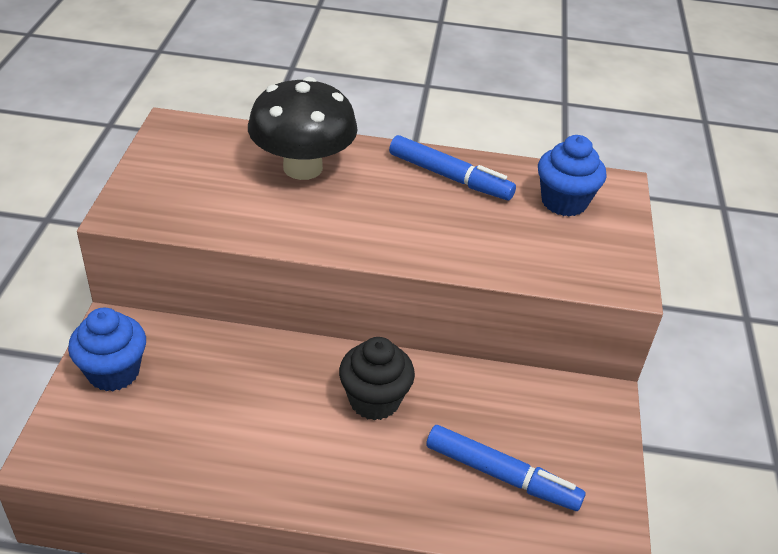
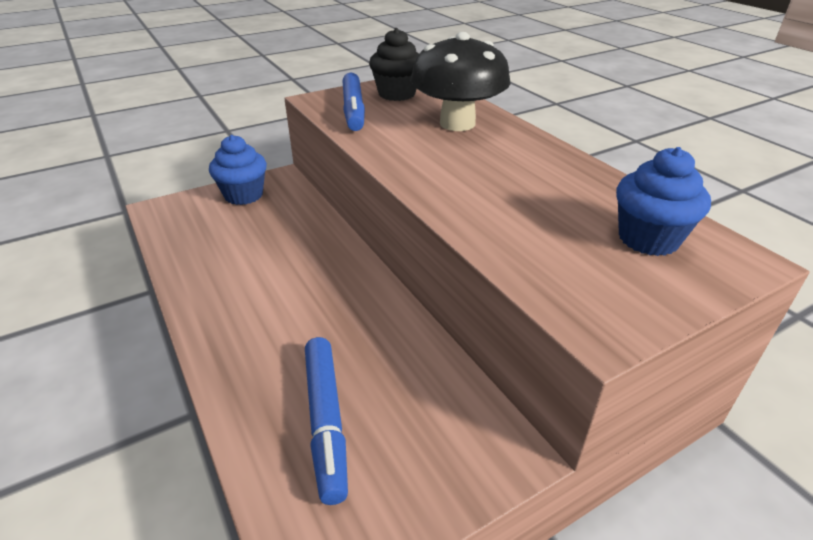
camera: 55 degrees right, 5 degrees down
black cupcake [339,337,415,420] -> black cupcake moved to [369,28,419,101]
blue marker [389,135,516,200] -> blue marker moved to [343,72,365,131]

